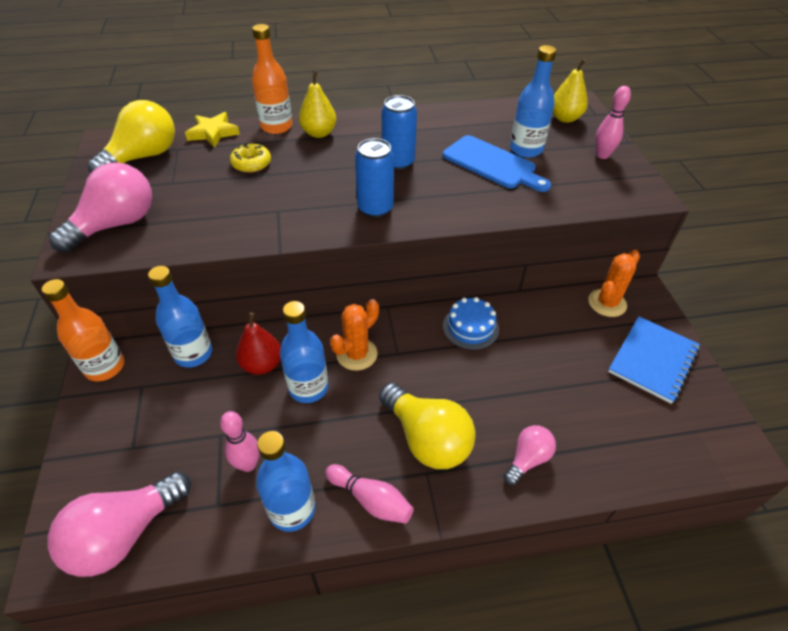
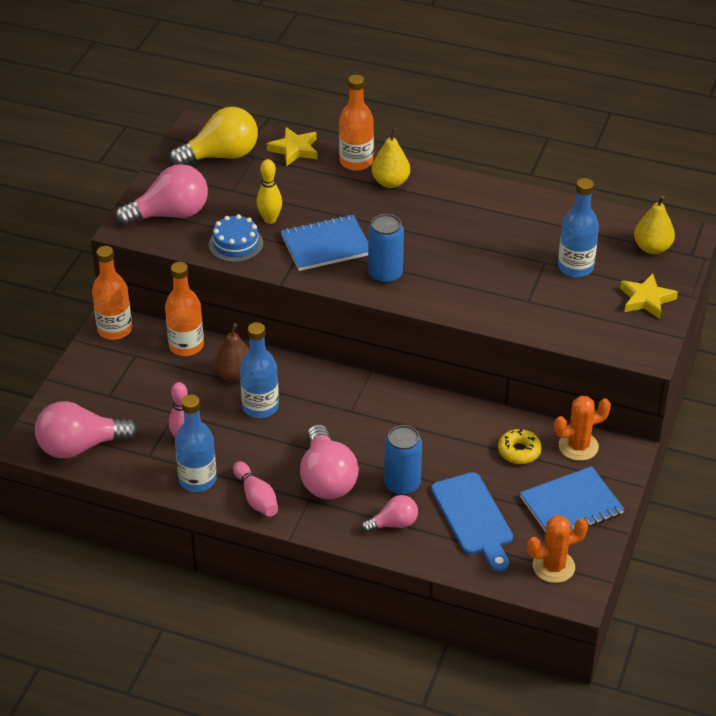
camera: 30 degrees right, 5 degrees down
blue bottle [148,266,212,367] -> orange bottle [165,262,204,356]
yellow donut [230,143,271,173] -> yellow donut moved to [498,428,542,464]
red pear [236,312,281,375] -> brown pear [214,323,249,383]
orange cactus [330,299,379,371] -> orange cactus moved to [527,515,588,583]
yellow light bulb [379,383,476,469] -> pink light bulb [300,424,359,499]
blue can [382,95,417,170] -> blue can moved to [384,425,422,495]
blue cutting board [443,135,551,192] -> blue cutting board moved to [431,472,513,572]
blue cake [443,297,499,350] -> blue cake moved to [209,214,263,262]
pink bowling pin [595,86,631,159] -> yellow star [620,273,678,319]
none -> yellow bowling pin [257,159,282,224]
none -> blue notebook [281,215,368,271]

